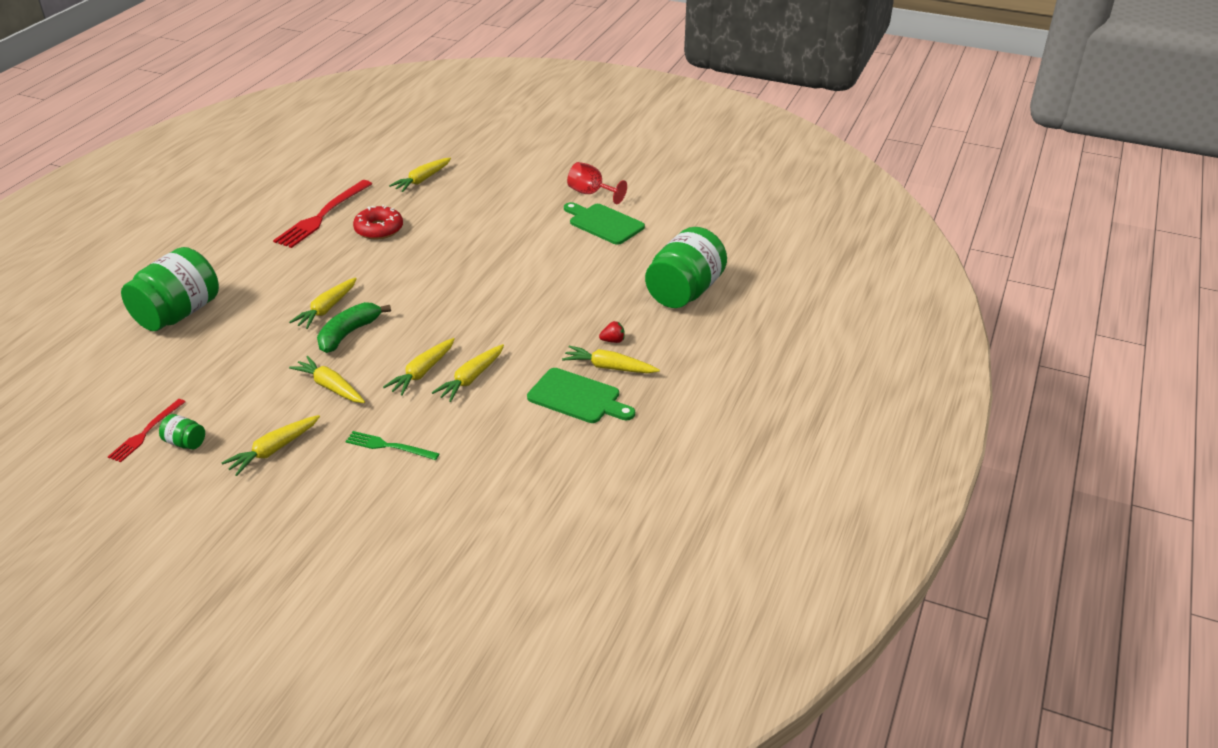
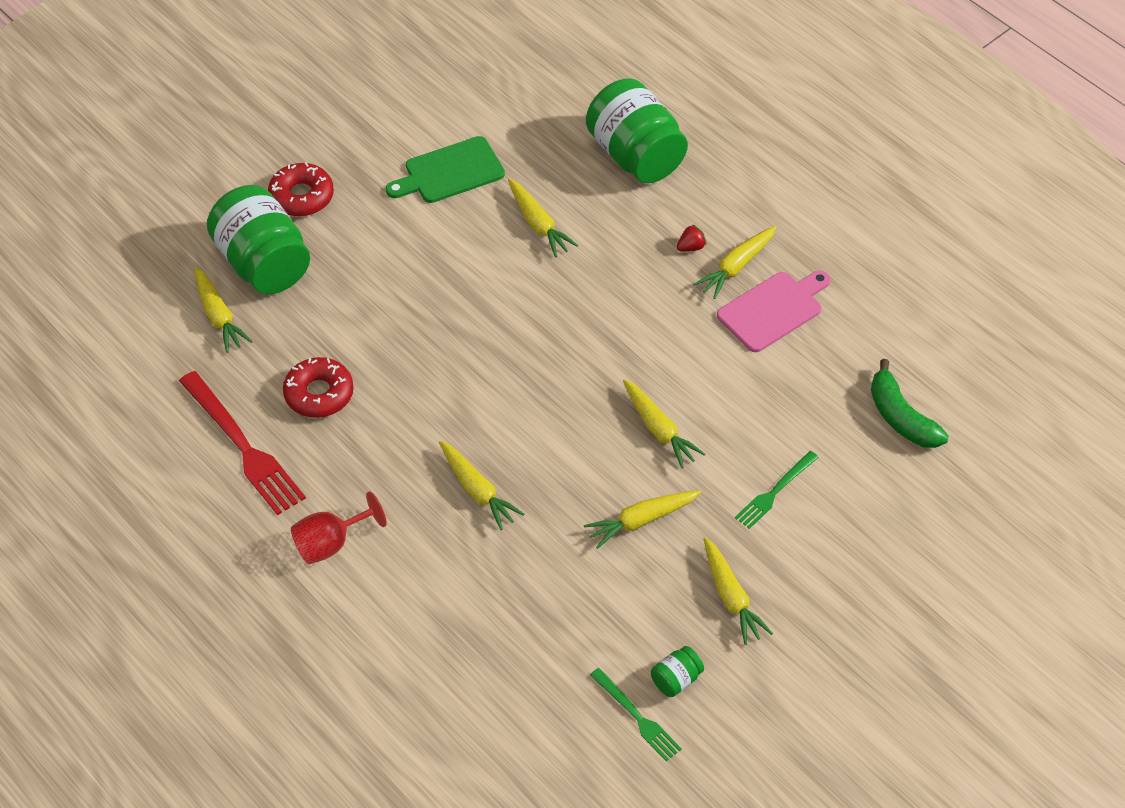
camera: 65 degrees left, 15 degrees up
red fork [108,399,185,462] -> green fork [590,668,682,761]
green jar [121,247,219,331] -> green jar moved to [207,185,310,294]
green banana [317,302,391,353] -> green banana moved to [871,359,949,448]
yellow carrot [432,344,504,402] -> yellow carrot moved to [508,179,578,257]
green cutting board [527,368,635,423] -> pink cutting board [717,271,831,352]
red goblet [567,162,627,204] -> red goblet moved to [291,491,387,564]
red strawberry [599,321,625,343] -> red strawberry turned 45 degrees clockwise [677,224,706,252]
none -> red donut [268,162,334,216]

